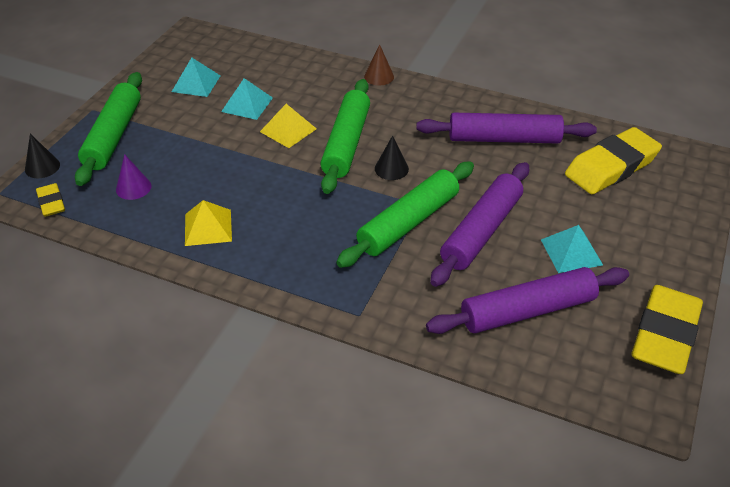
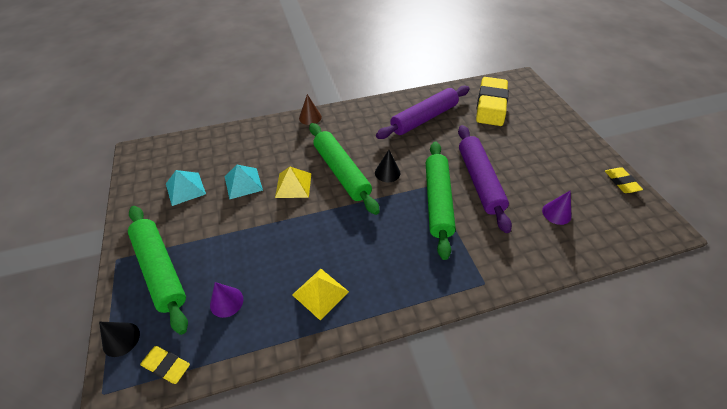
camera: 40 degrees left, 5 degrees up
purple rolling pin [426,267,629,334] -> purple cone [542,190,572,225]
turquoise pyramid [541,225,603,273] -> none
yellow eraser [632,285,703,374] -> yellow eraser [605,167,643,193], size x0.49

